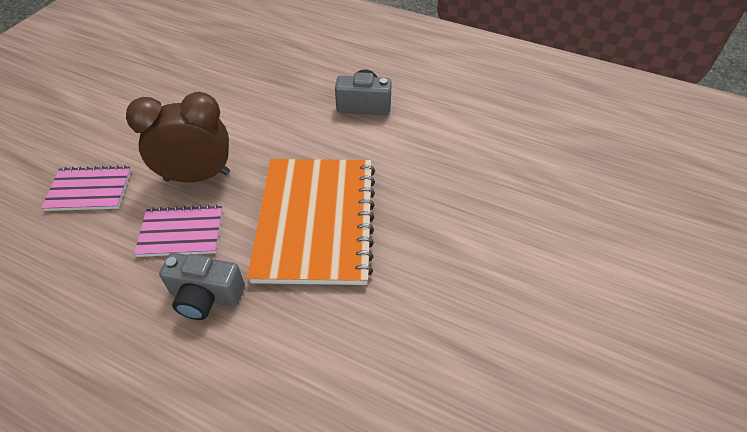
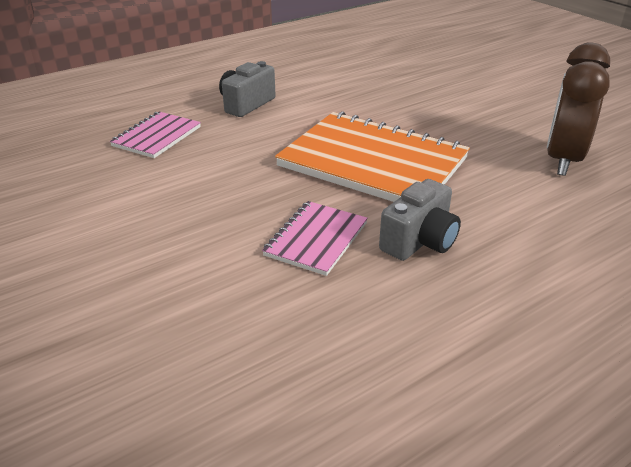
camera: 60 degrees left, 15 degrees down
pink notebook [41,165,132,211] -> pink notebook moved to [110,112,201,158]
brown clock [126,92,230,182] -> brown clock moved to [547,42,610,176]

